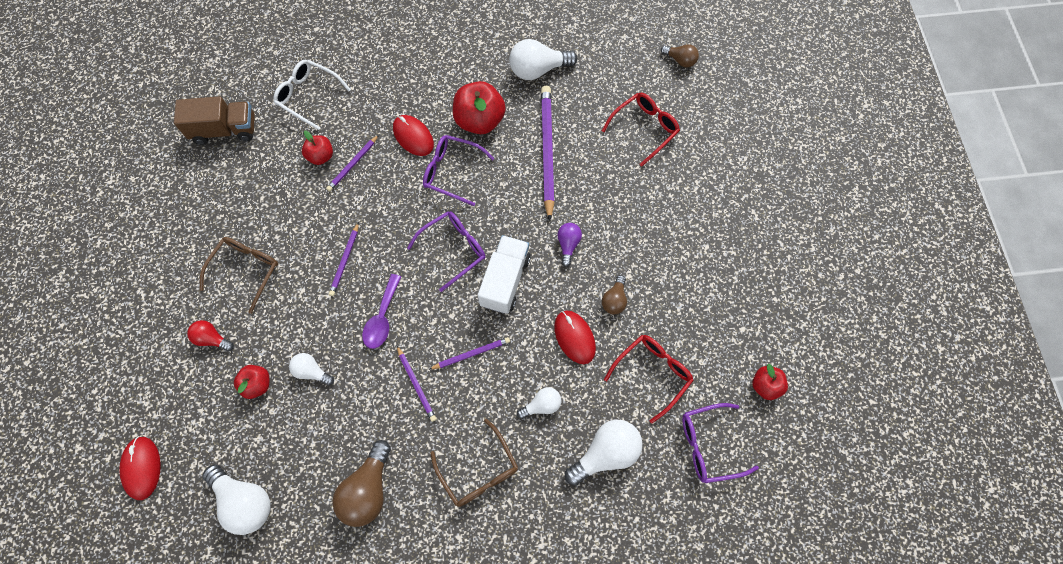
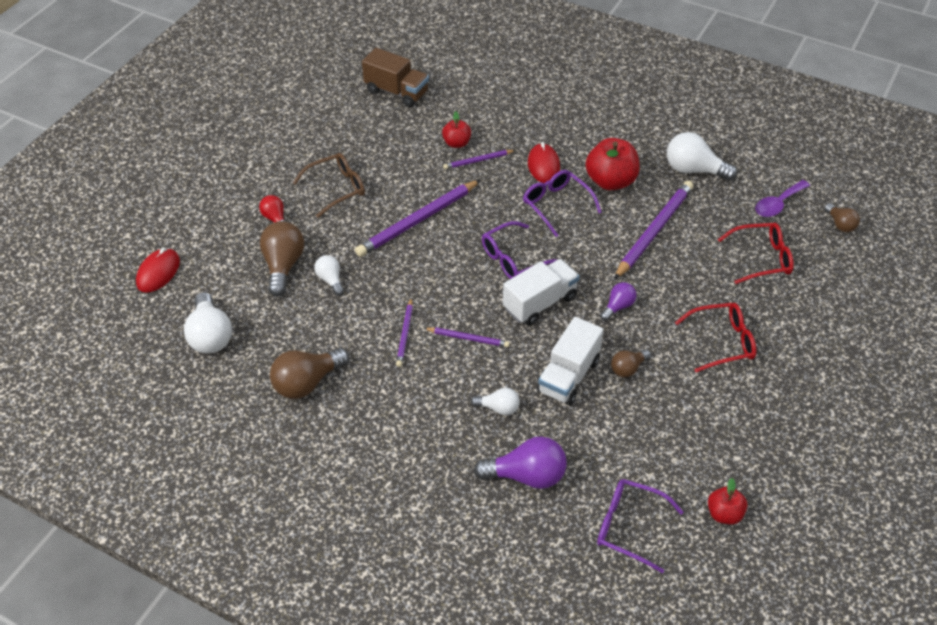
camera: 35 degrees right, 20 degrees down
red apple [234,365,269,399] -> brown light bulb [260,221,304,296]
white glasses [274,60,351,130] -> none
purple pencil [329,222,359,296] -> purple pencil [355,180,480,257], size x1.97
purple spoon [362,274,401,349] -> purple spoon moved to [755,180,810,217]
purple glasses [407,211,486,292] -> purple glasses turned 150 degrees clockwise [482,221,558,279]
brown glasses [430,419,518,507] -> none
red mouse [554,310,596,364] -> white truck [537,317,604,405]
white light bulb [565,420,642,485] -> purple light bulb [474,436,567,489]
red glasses [604,335,694,424] -> red glasses moved to [675,303,756,372]

